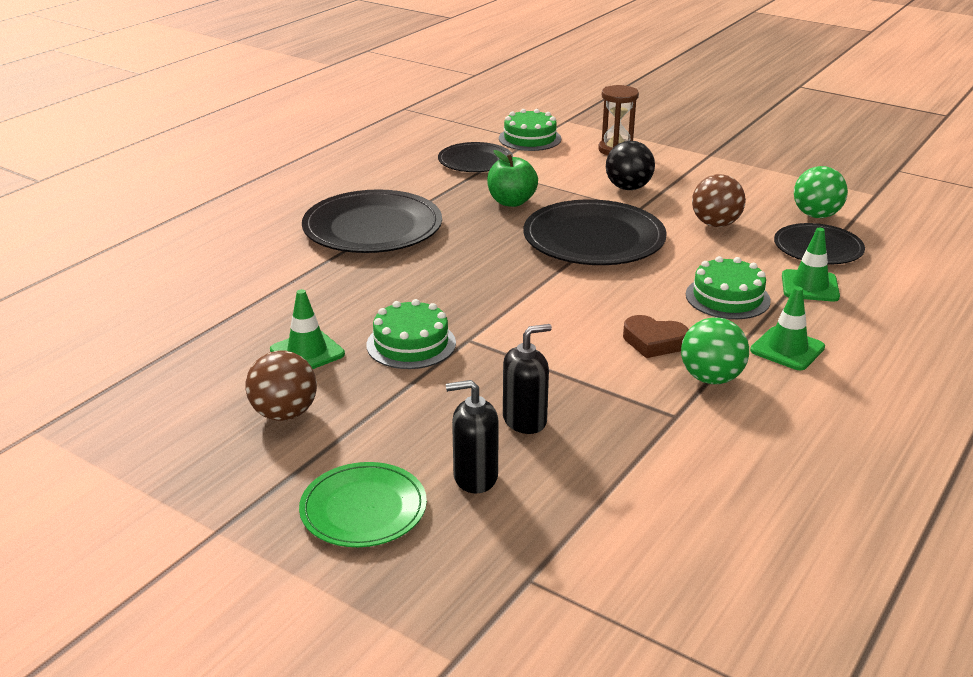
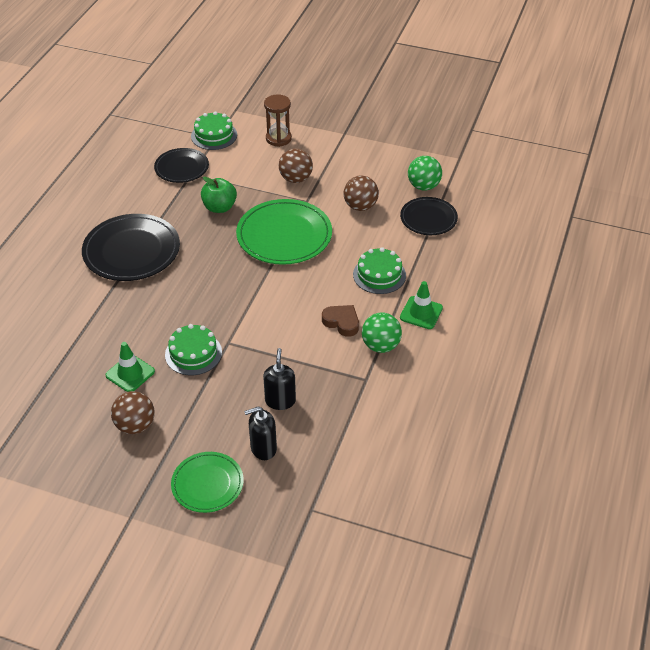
camera: 15 degrees left, 15 degrees up
black soap dispenser [503,324,552,434] -> black soap dispenser turned 45 degrees counterclockwise [263,348,296,410]
black plate [524,199,667,265] -> green plate [236,199,332,265]
black ball [606,141,655,190] -> brown ball [279,148,313,183]
brown heart [623,315,689,358] -> brown heart turned 150 degrees counterclockwise [322,305,359,337]
green traffic cone [782,228,840,302] -> none

